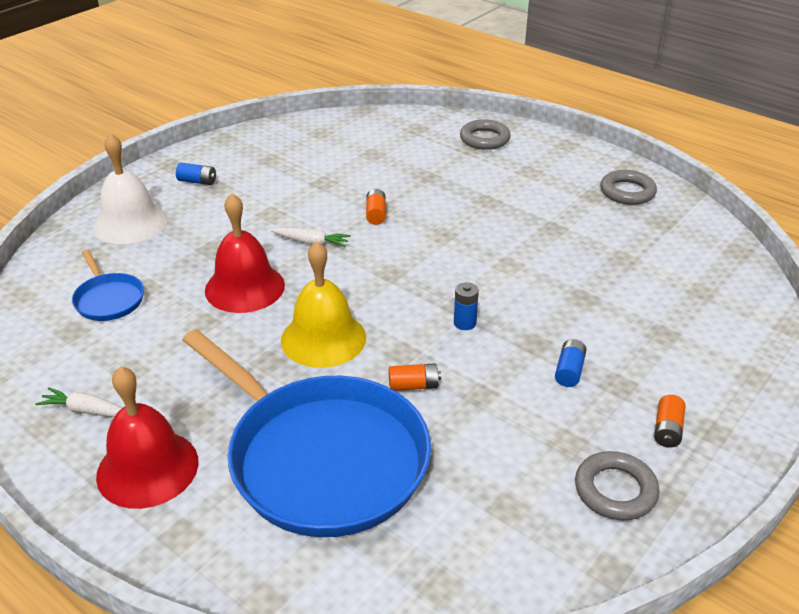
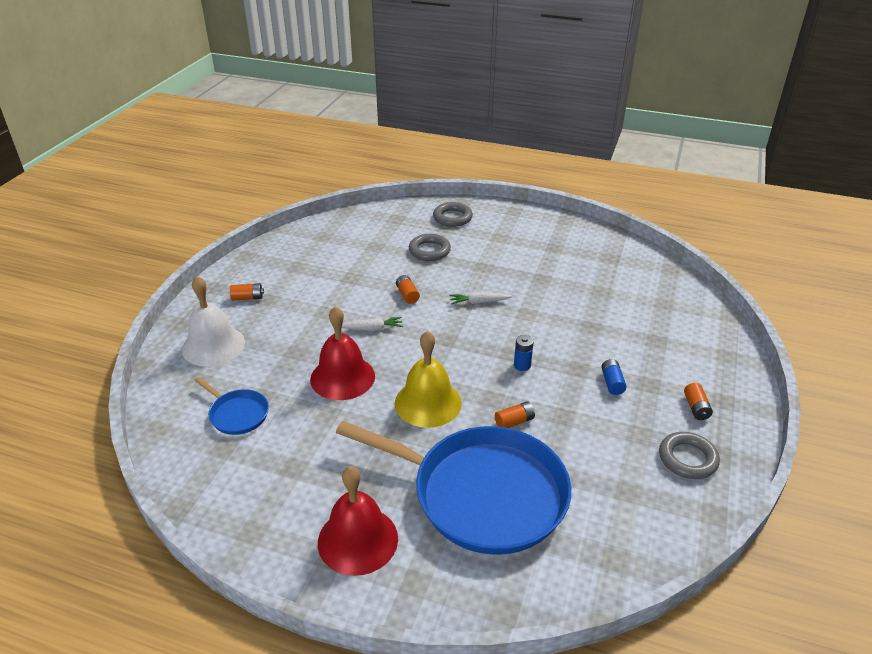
camera: 20 degrees left, 0 degrees up
white carrot [36,387,123,417] -> white carrot moved to [449,292,512,305]
blue battery [176,163,216,185] -> orange battery [230,283,264,301]
grey ring [600,170,657,205] -> grey ring moved to [409,234,451,261]

